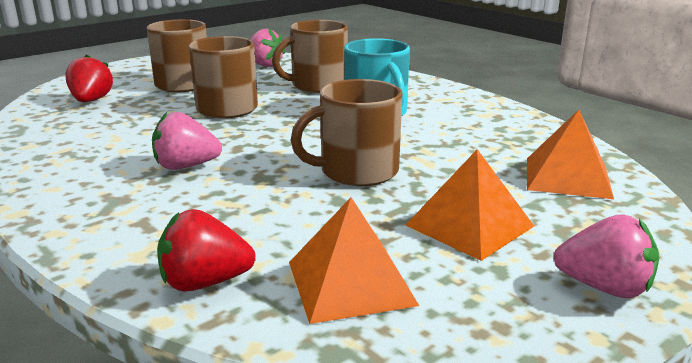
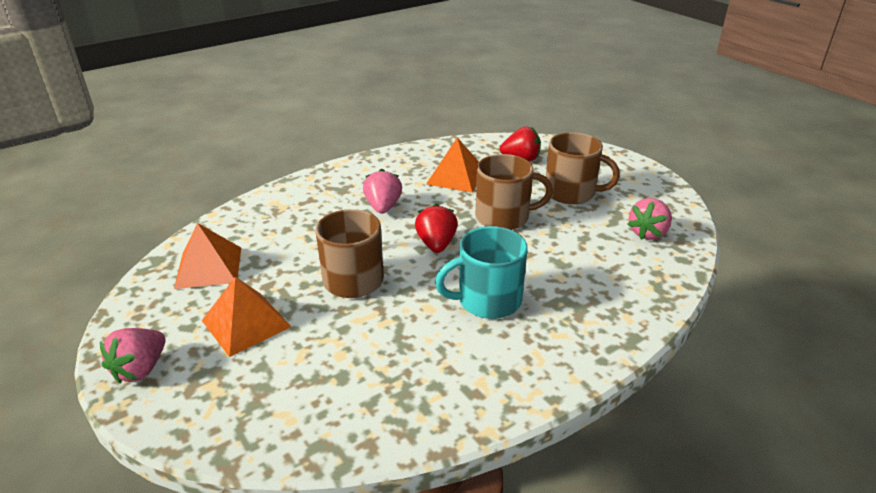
camera: 95 degrees right, 10 degrees up
red strawberry [157,209,256,291] -> red strawberry moved to [415,204,458,253]
brown mug [272,20,348,93] -> none
orange pyramid [527,110,614,199] -> orange pyramid moved to [426,138,479,193]

